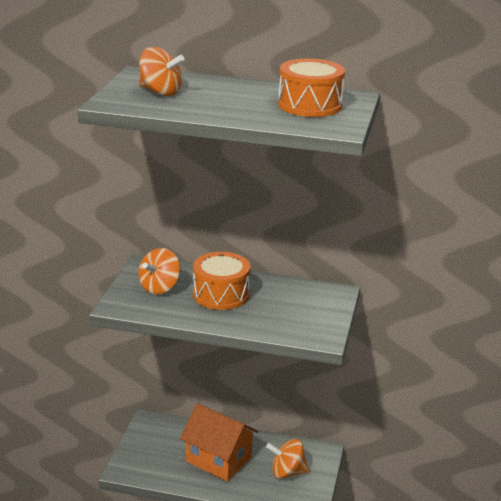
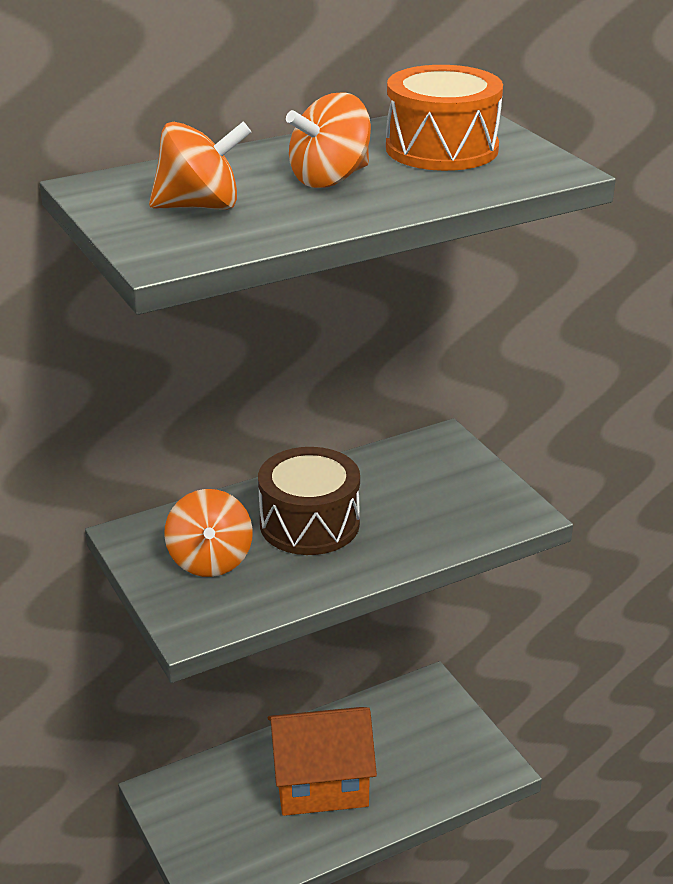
camera: 40 degrees left, 5 degrees up
orange drum [193,252,251,310] -> brown drum [258,447,360,555]
orange spinning top [266,439,309,479] -> orange spinning top moved to [286,92,371,188]

